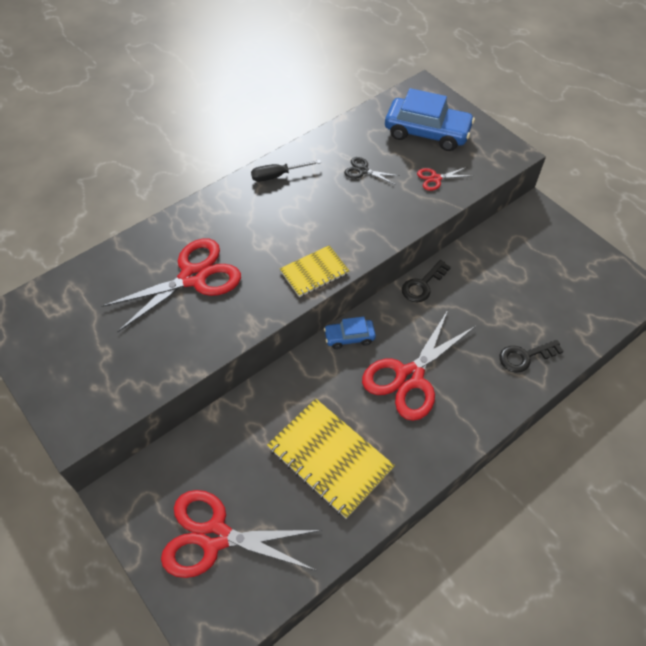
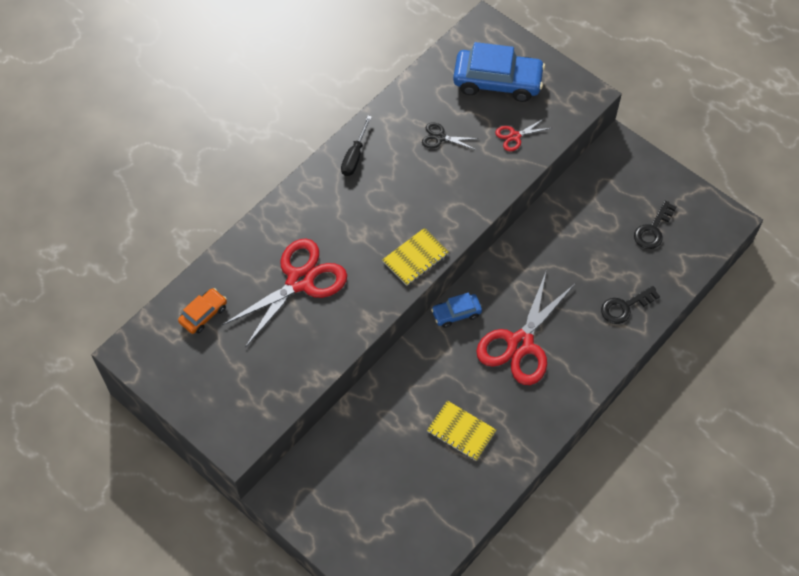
camera: 10 degrees left, 5 degrees up
red scissors [161,490,322,578] -> none
black screwdriver [251,160,321,182] -> black screwdriver turned 45 degrees counterclockwise [341,116,372,176]
yellow notebook [267,399,395,519] -> yellow notebook [427,400,496,461], size x0.59
black key [402,260,451,302] -> black key moved to [634,200,676,249]
none -> orange car [178,288,227,334]

